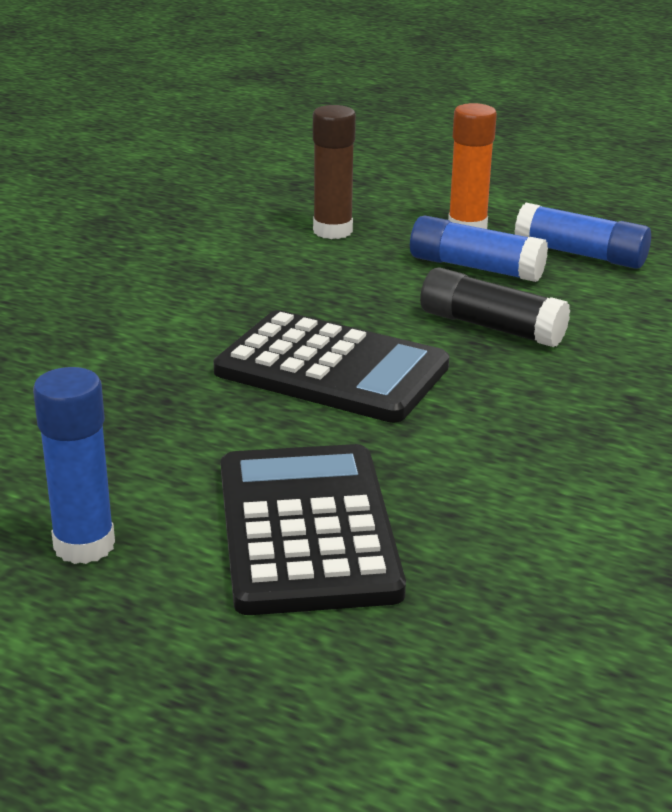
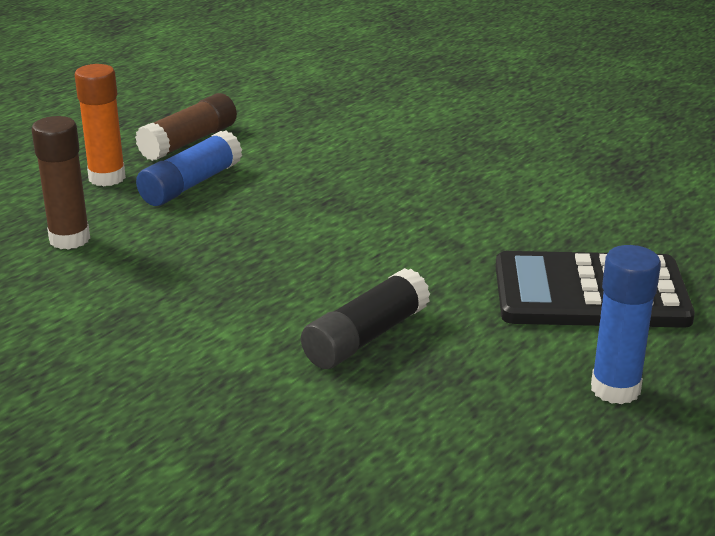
camera: 80 degrees left, 0 degrees up
black calculator [213,310,449,423] -> none
black glue stick [420,267,570,347] -> black glue stick moved to [301,268,430,369]
blue glue stick [514,203,651,269] -> brown glue stick [135,93,237,161]

